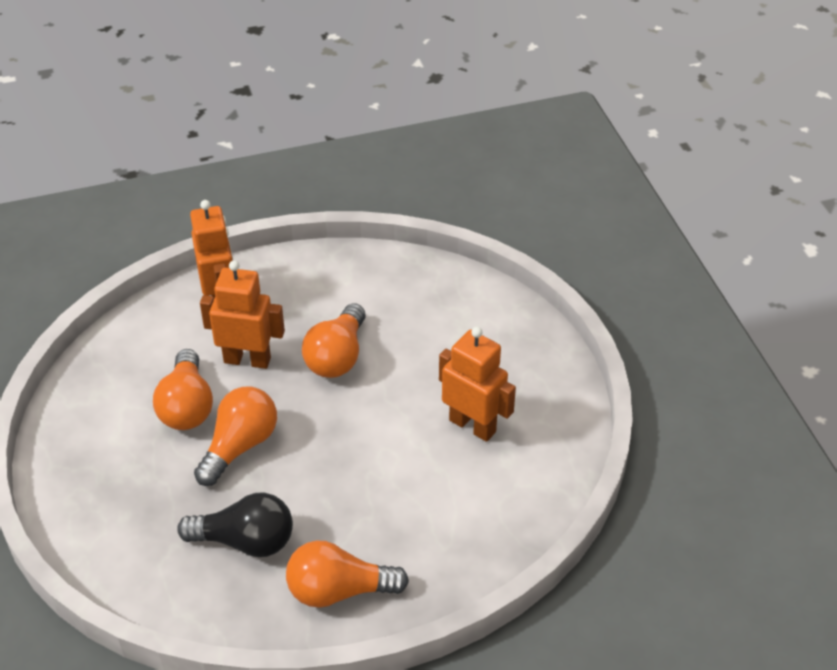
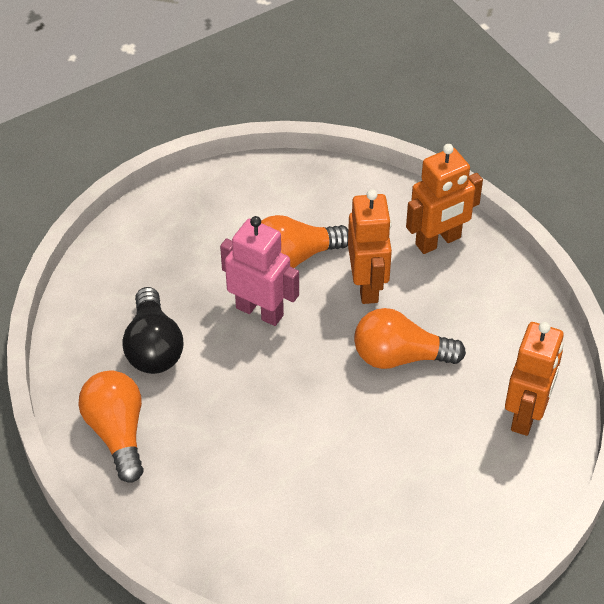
camera: 75 degrees right, 5 degrees up
orange light bulb [194,387,277,486] -> pink robot [220,216,299,326]
orange robot [439,327,516,442] -> orange robot moved to [505,322,564,436]

